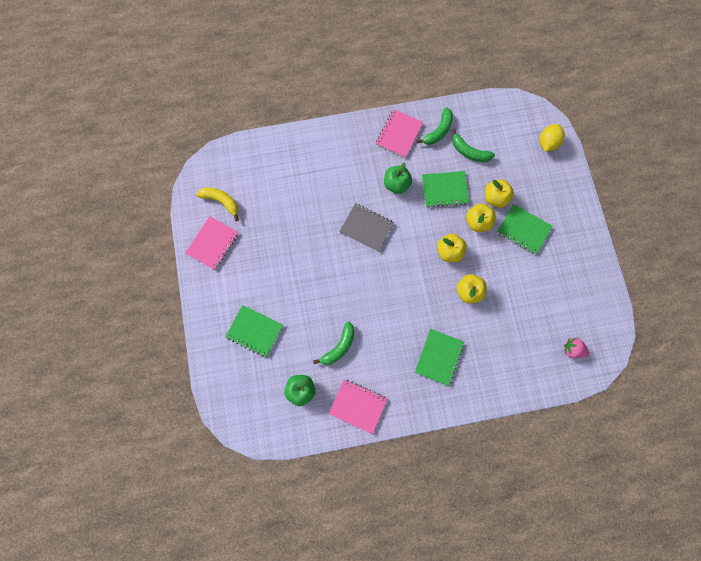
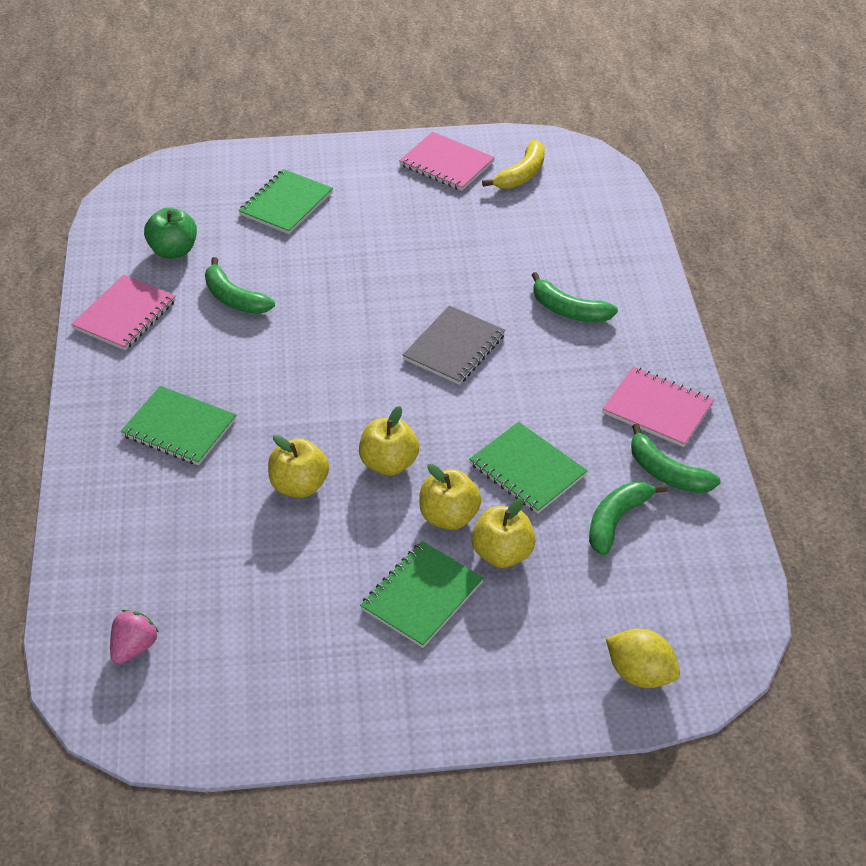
camera: 95 degrees right, 30 degrees down
green apple [384,163,412,194] -> none
green notebook [422,171,469,207] -> green notebook turned 45 degrees counterclockwise [469,422,588,514]
none -> green banana [531,272,618,322]

